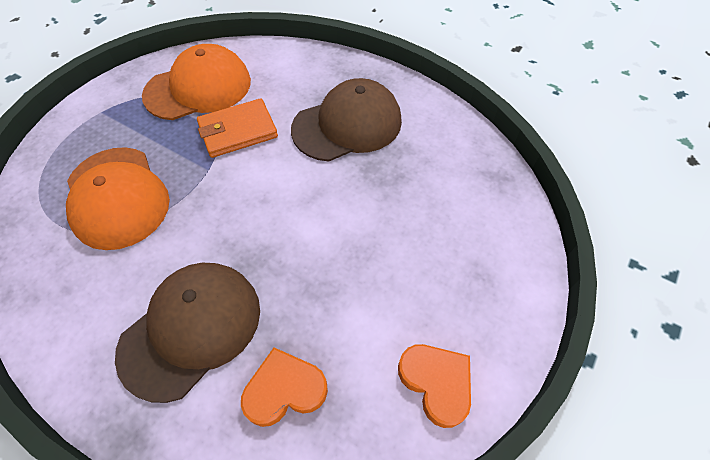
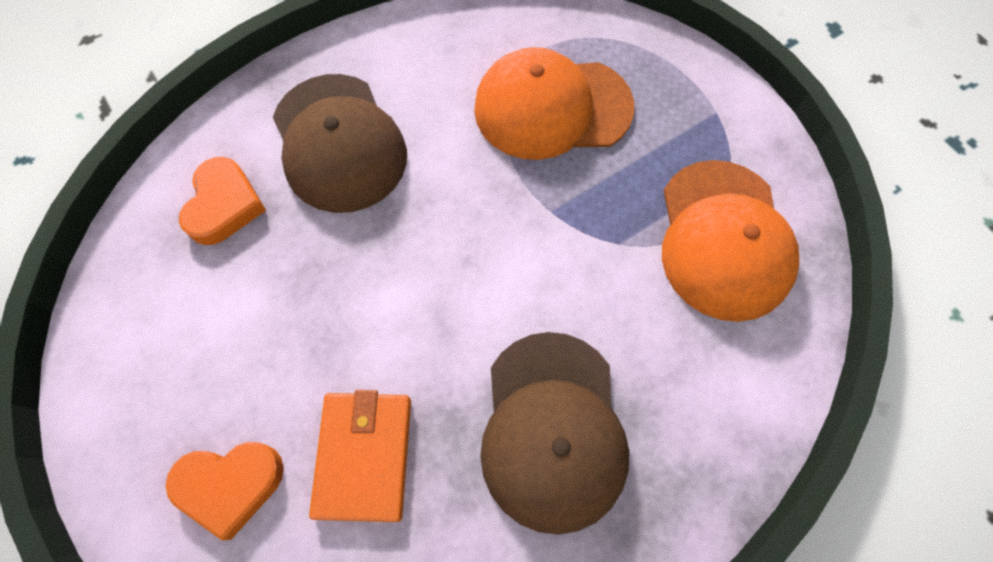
camera: 115 degrees right, 10 degrees up
orange wallet [197,98,278,158] -> orange wallet moved to [309,390,411,522]
orange heart [398,344,471,428] -> orange heart moved to [166,442,284,540]

